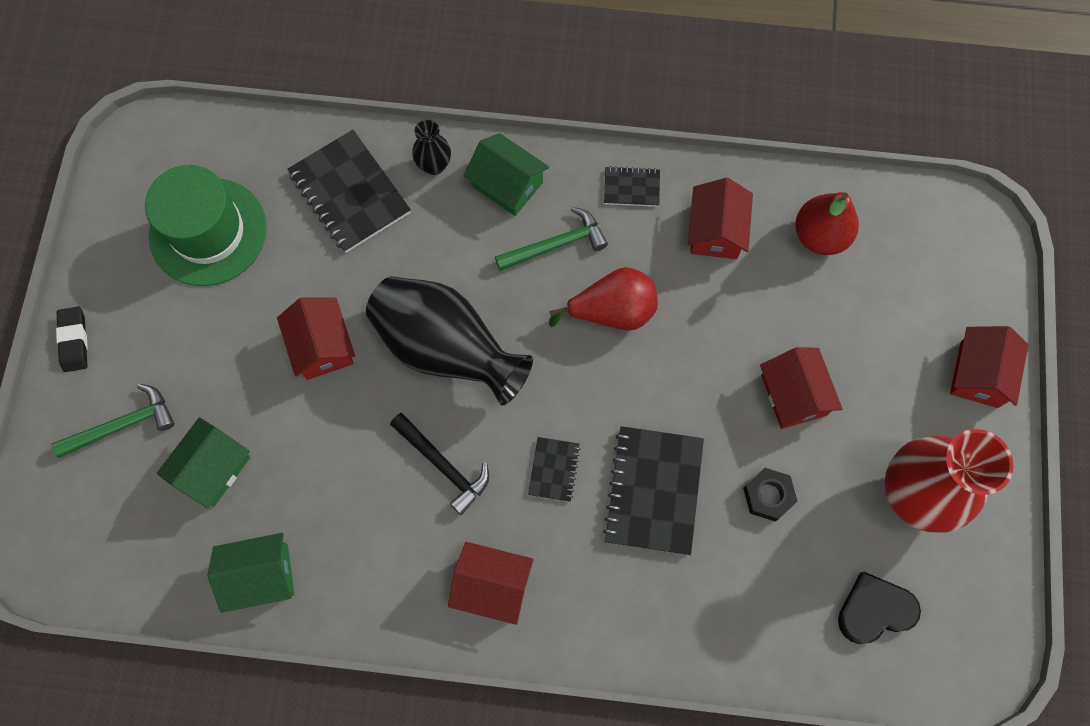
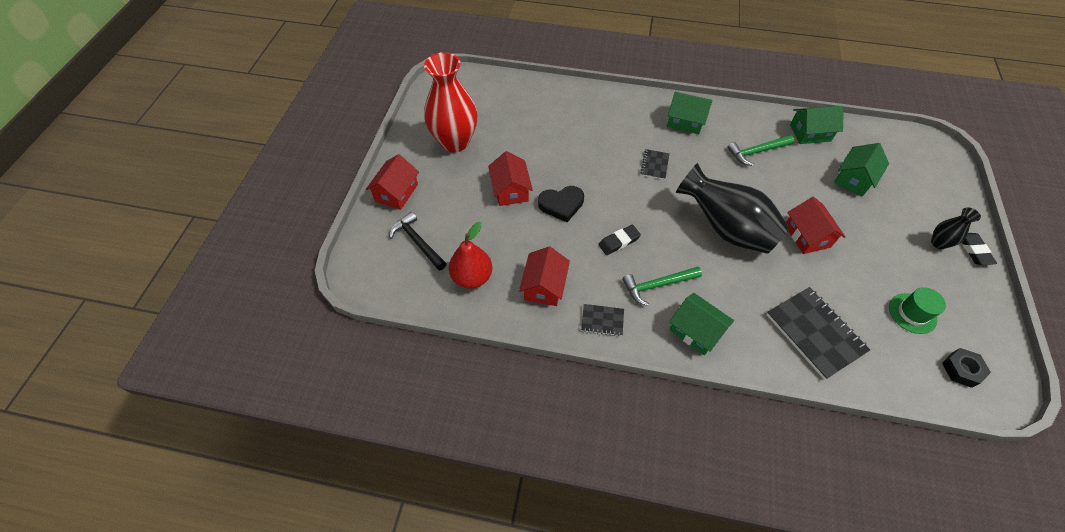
camera: 175 degrees left, 15 degrees down
green hammer [51,384,174,458] -> green hammer moved to [727,135,794,166]
green hat [145,165,267,286] -> green hat [889,287,946,334], size x0.53
black hammer [390,413,489,515] -> black hammer moved to [390,212,447,270]
black vase [412,120,451,175] -> black vase moved to [931,207,981,249]
red house [448,542,533,625] -> green house [667,92,712,134]
red pear [549,267,658,331] -> black eraser [598,225,641,255]
black notebook [603,426,704,555] -> none
black nut [743,468,797,521] -> black nut moved to [942,348,991,388]
black heart [838,572,921,644] -> black heart moved to [538,186,584,222]

